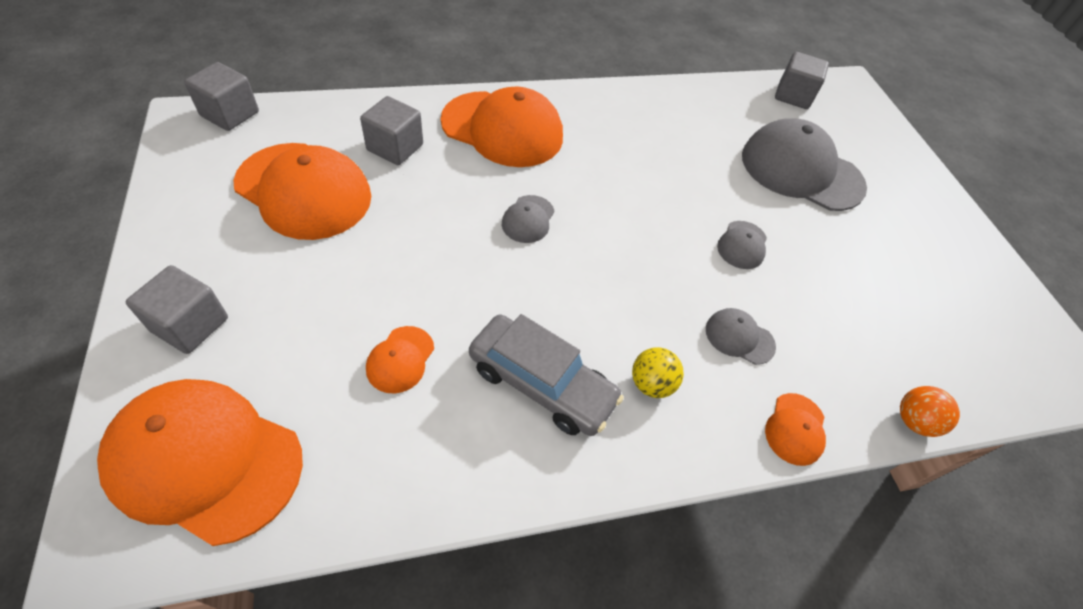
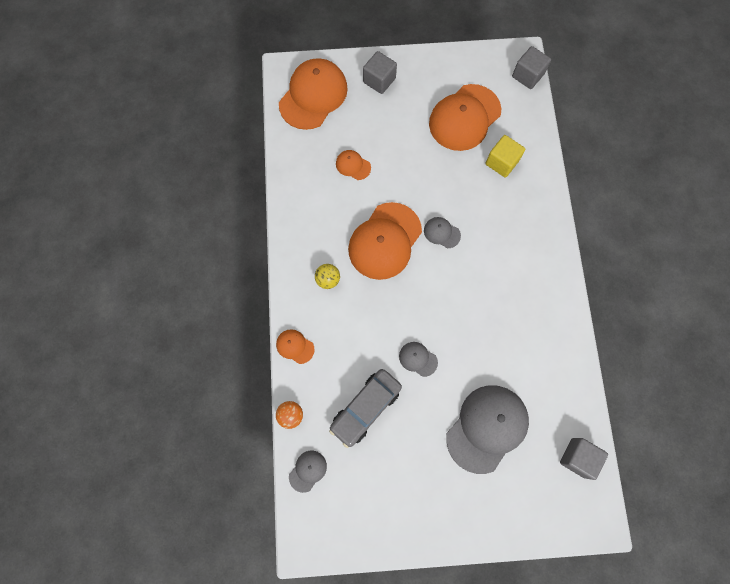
camera: 105 degrees right, 20 degrees up
grey cube [360,96,423,165] -> yellow cube [486,135,525,178]
orange cap [441,87,563,167] -> orange cap moved to [348,202,422,280]
grey car [469,314,624,436] -> grey car moved to [329,369,402,448]
grey cap [706,308,776,365] -> grey cap moved to [289,451,327,493]

